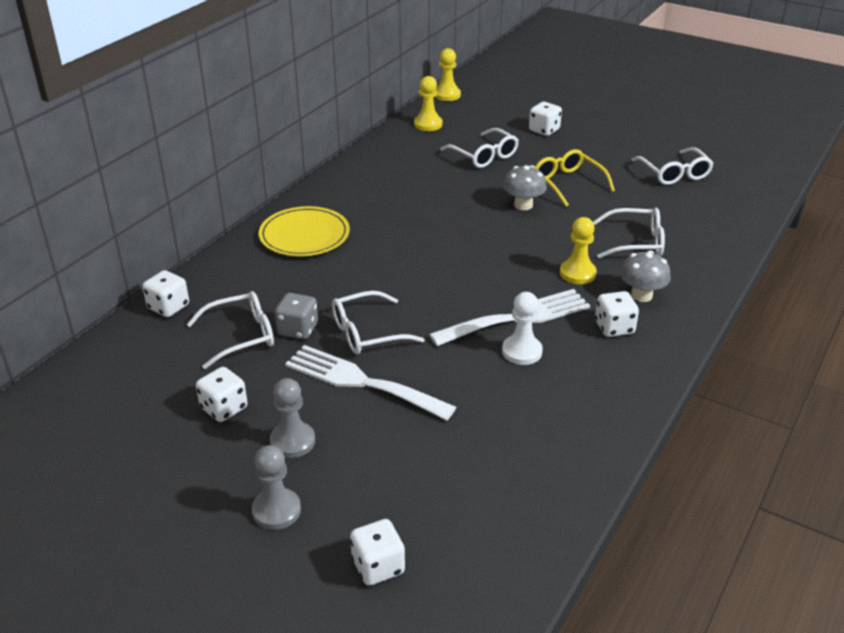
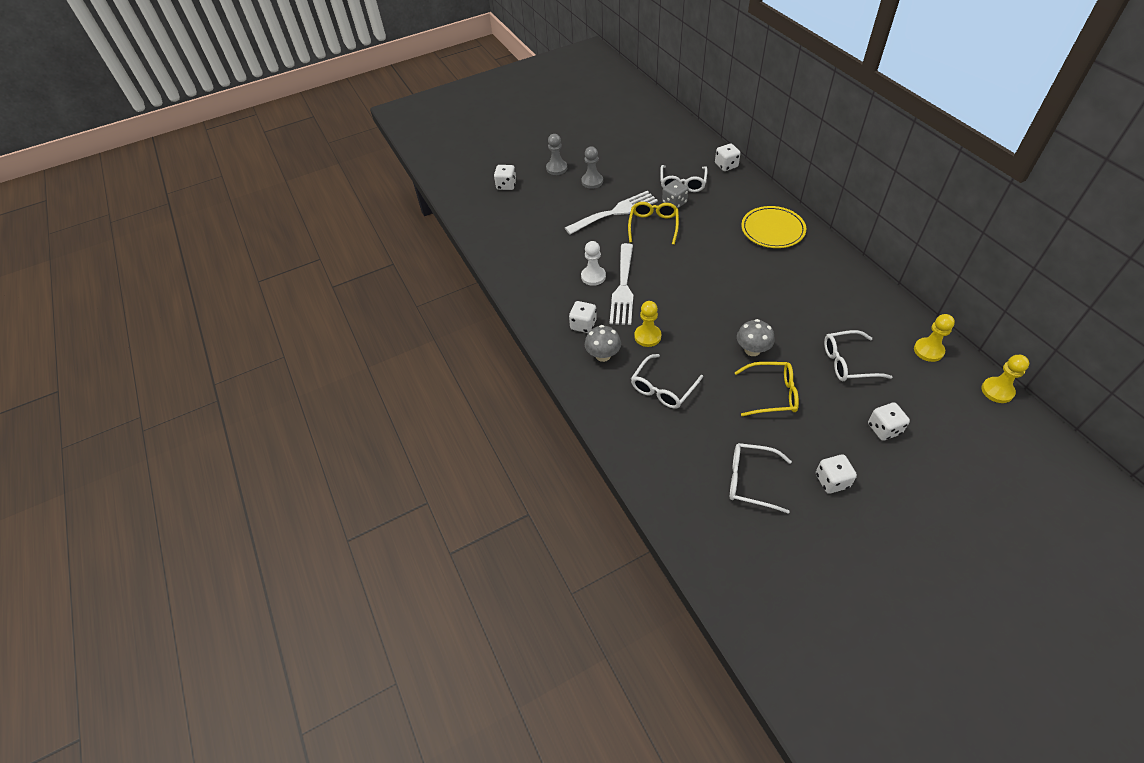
camera: 125 degrees right, 15 degrees up
white dice [196,367,247,422] -> white dice moved to [816,454,857,494]
white glasses [332,291,425,354] -> yellow glasses [628,202,679,245]

